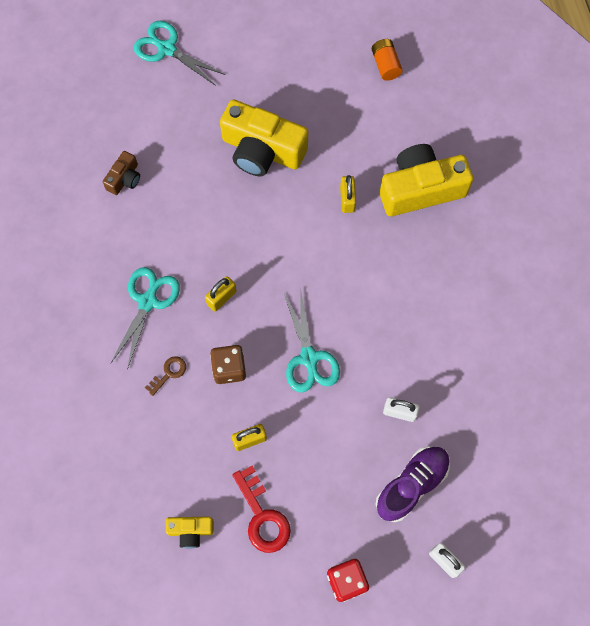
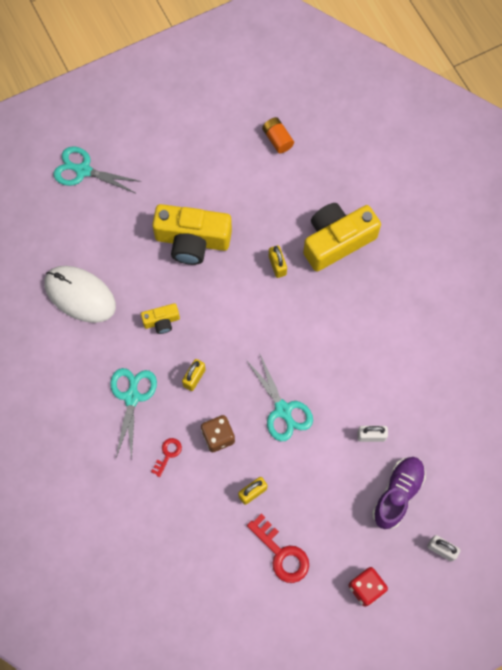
camera: 15 degrees left, 0 degrees up
brown camera [103,151,140,195] -> white mouse [44,266,116,323]
brown key [145,356,186,396] -> red key [151,438,182,477]
yellow camera [166,517,214,549] -> yellow camera moved to [141,303,180,334]

